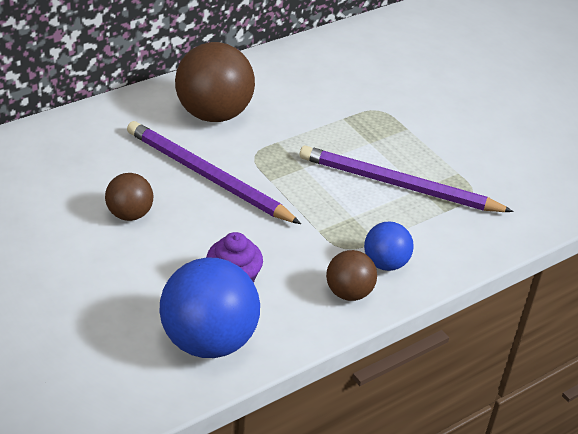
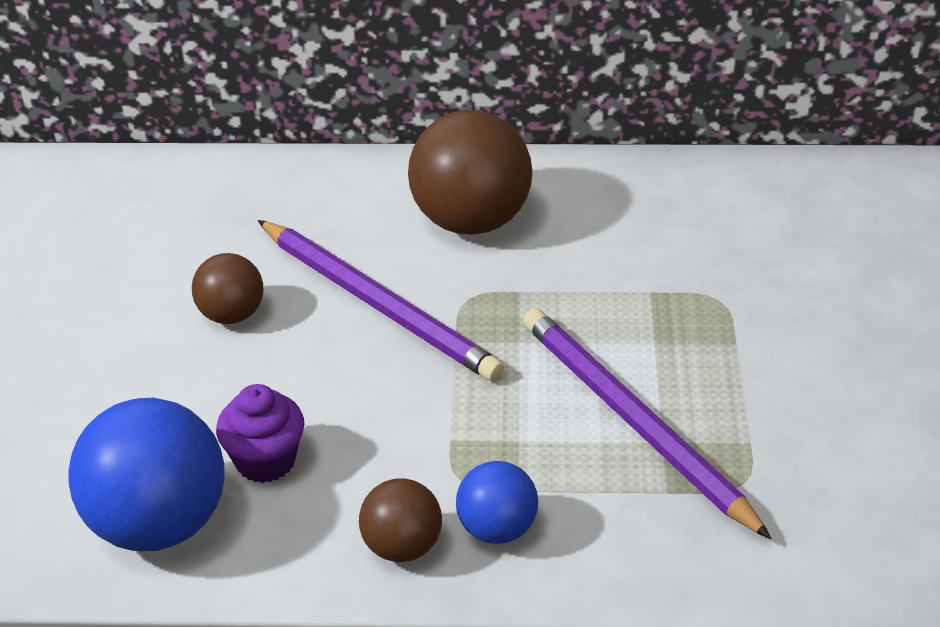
camera: 40 degrees right, 0 degrees up
purple pencil [127,121,301,224] -> purple pencil turned 150 degrees clockwise [258,220,504,382]

